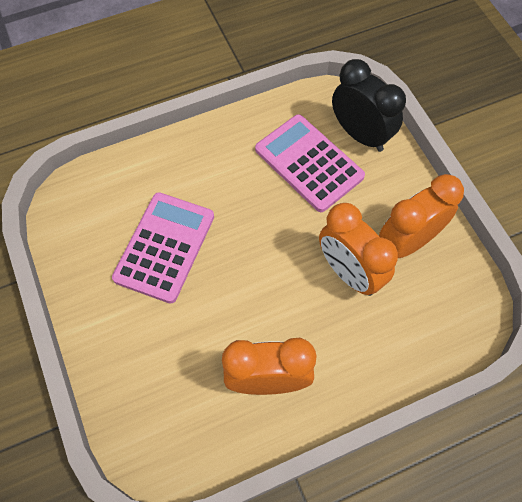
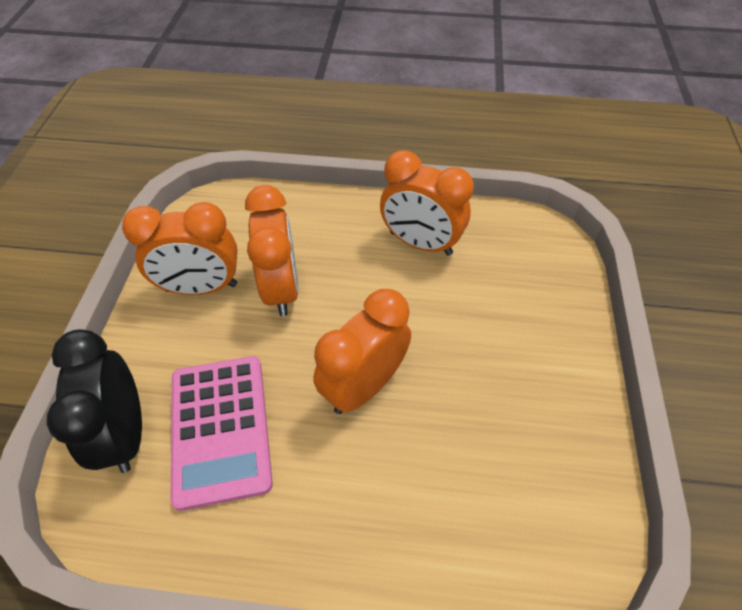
camera: 150 degrees left, 10 degrees down
pink calculator [112,192,214,304] -> none
none -> orange clock [313,289,411,414]

